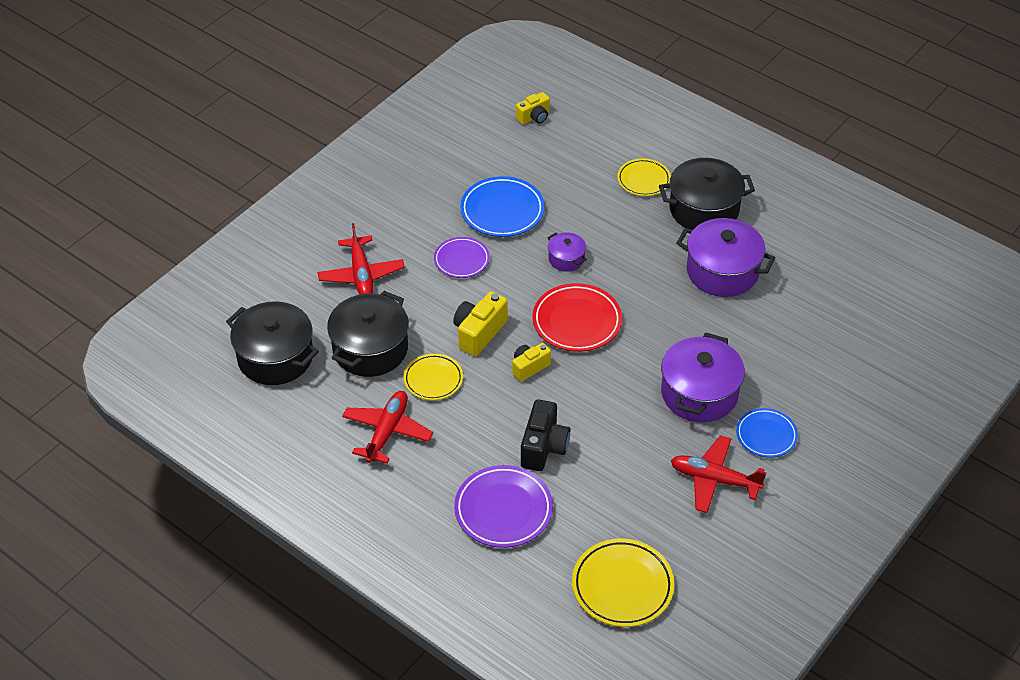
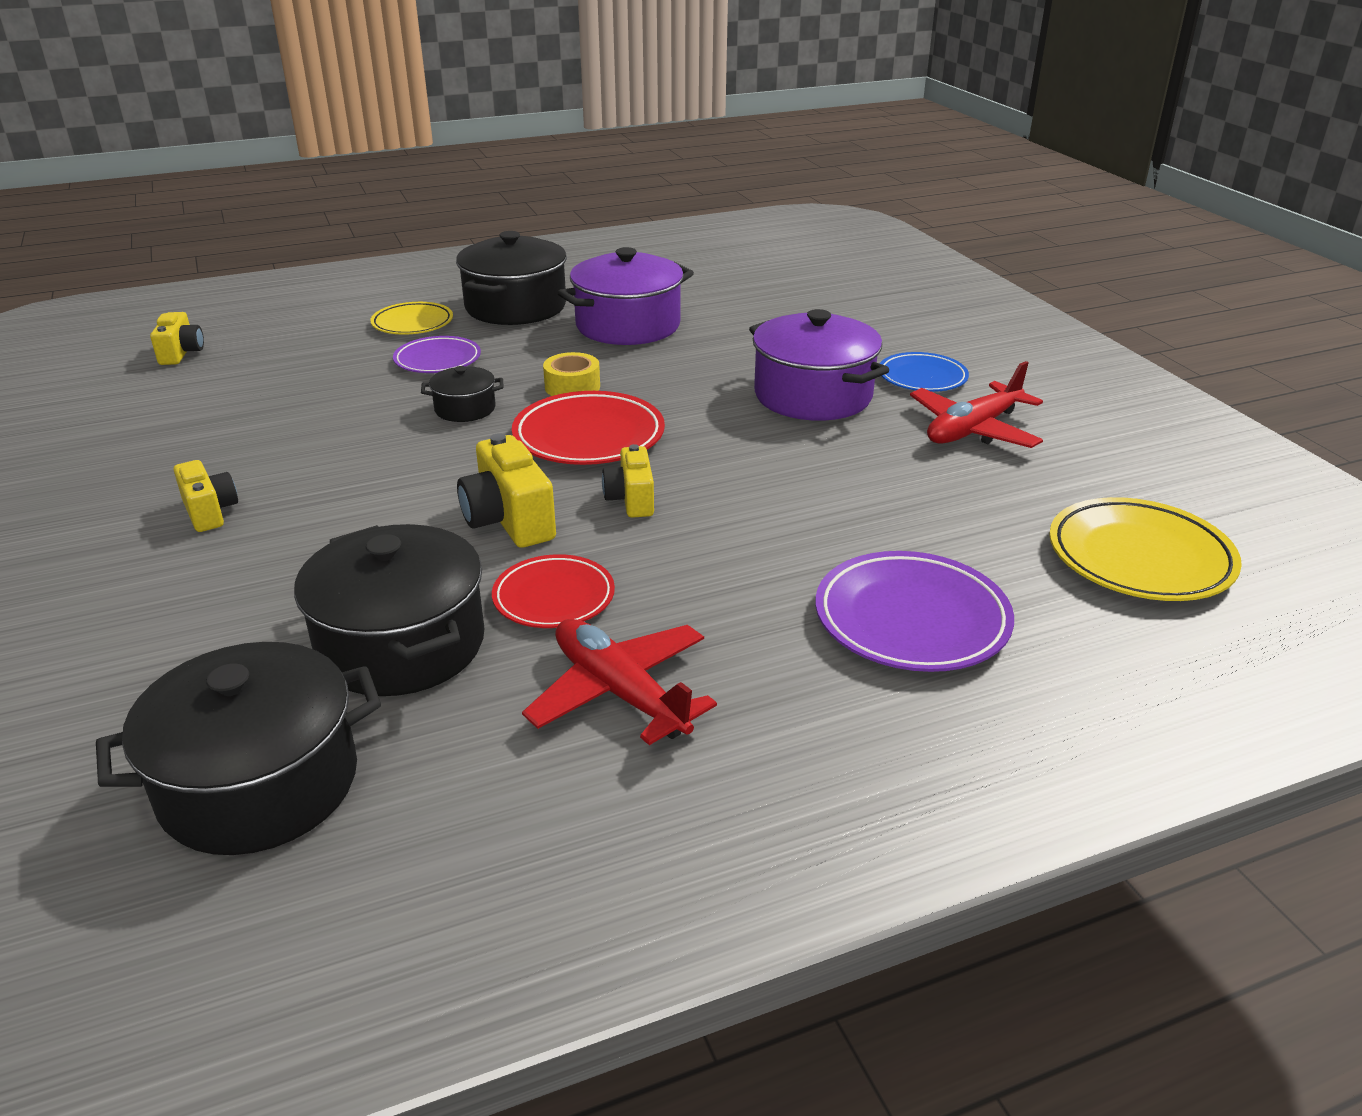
camera: 60 degrees left, 15 degrees down
red plane [318,223,405,295] -> none
yellow plate [404,354,463,400] -> red plate [492,554,615,628]
purple plate [434,237,490,278] -> purple plate moved to [393,336,481,373]
blue plate [460,176,545,237] -> none
black camera [521,399,570,471] -> none
purple pot [547,232,587,272] -> black pot [421,366,504,422]
none -> yellow camera [174,460,238,532]
none -> yellow tape [543,352,600,396]

